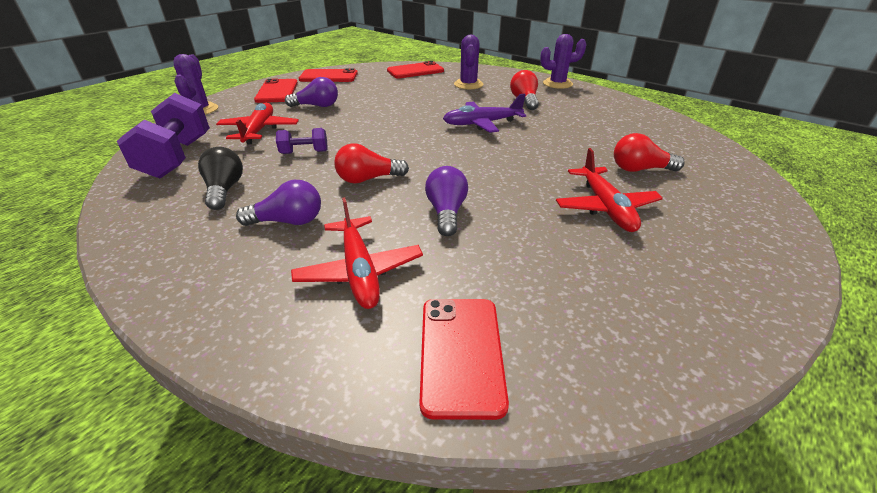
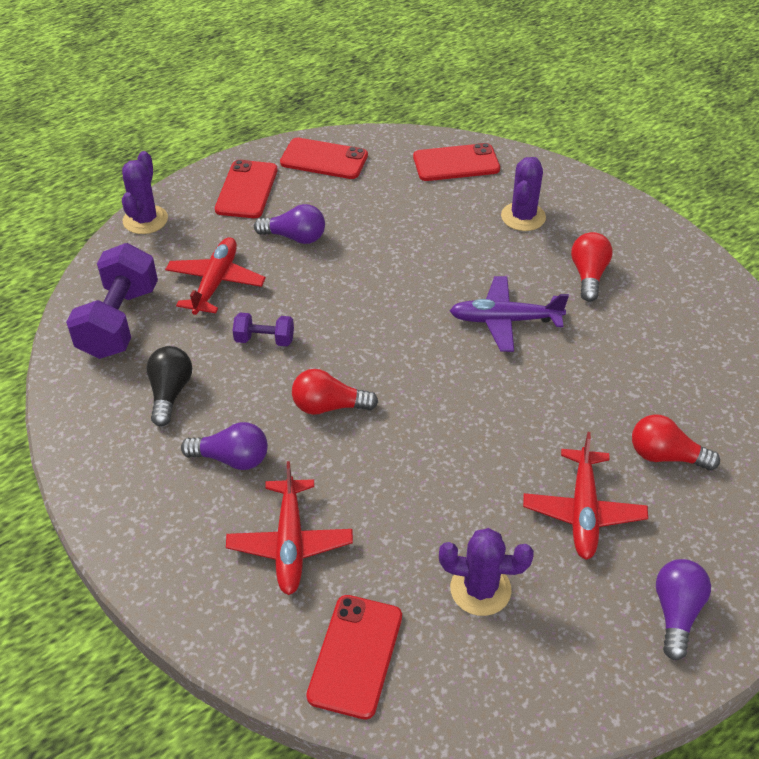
camera: 15 degrees right, 10 degrees up
purple light bulb [425,166,468,236] -> purple light bulb moved to [656,559,711,660]
purple cactus [540,34,587,89] -> purple cactus moved to [439,528,534,616]

